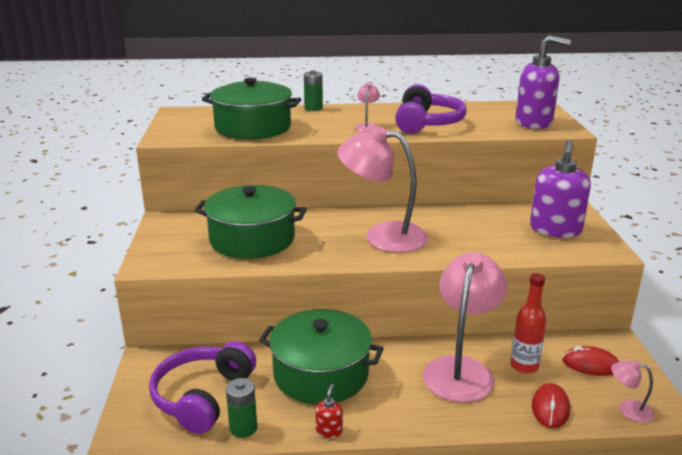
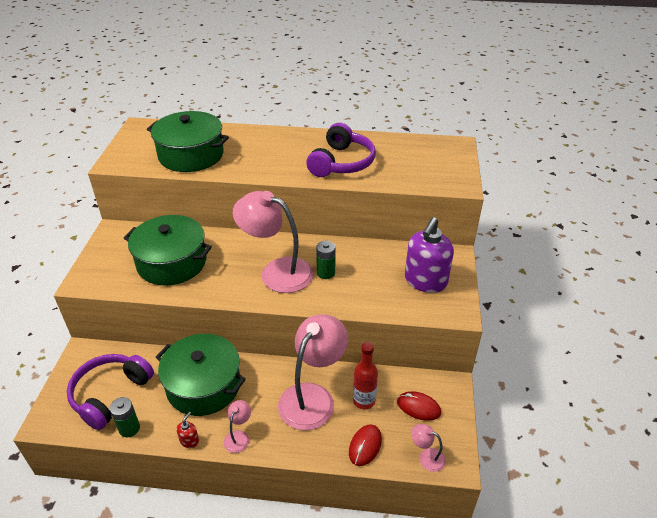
camera: 10 degrees right, 15 degrees up
green battery [304,70,323,111] -> green battery moved to [316,241,336,279]
pink lamp [355,82,380,132] -> pink lamp moved to [224,400,251,453]
purple soap dispenser [515,35,571,129] -> none

